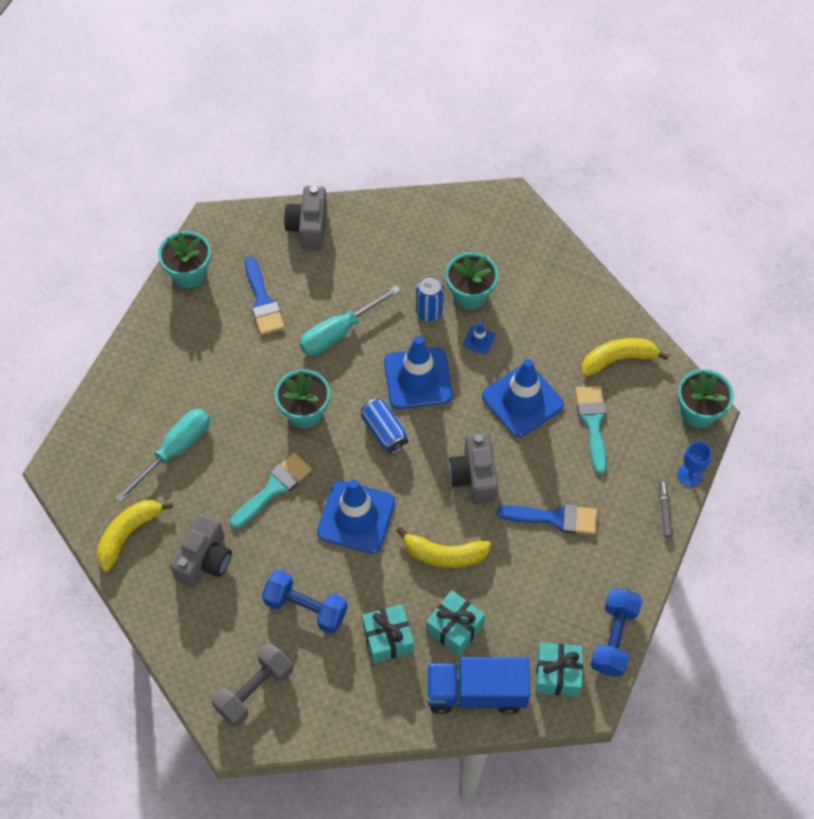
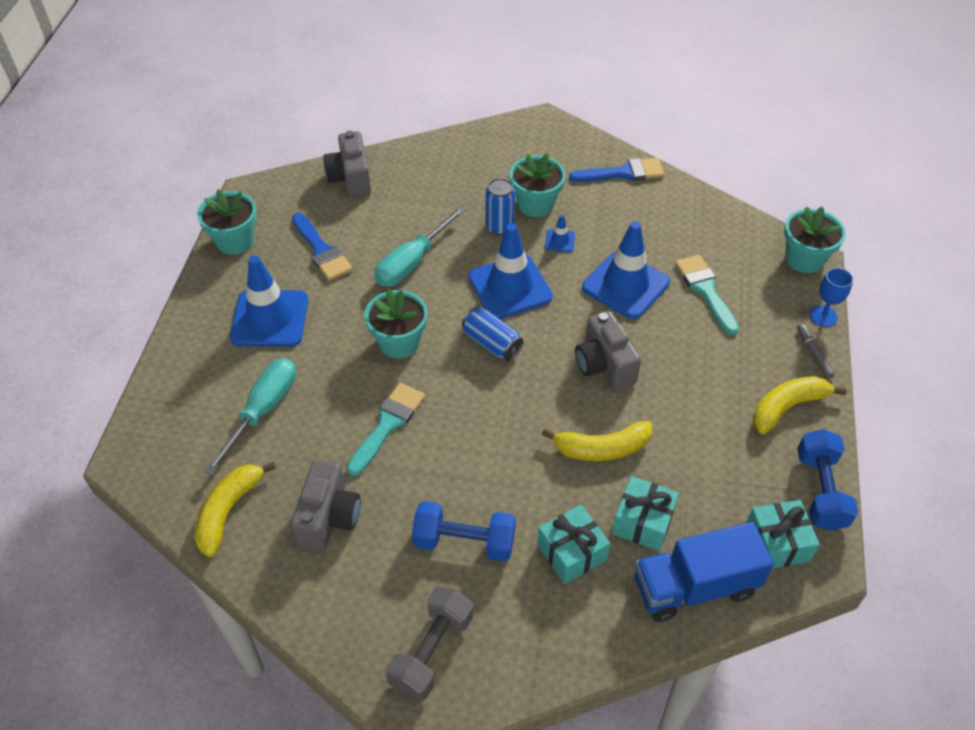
camera: 15 degrees left, 10 degrees down
blue traffic cone [317,479,395,553] -> blue traffic cone moved to [230,256,308,347]
blue brush [497,504,597,535] -> blue brush moved to [569,158,664,182]
yellow banana [582,338,669,377] -> yellow banana moved to [753,376,847,434]

